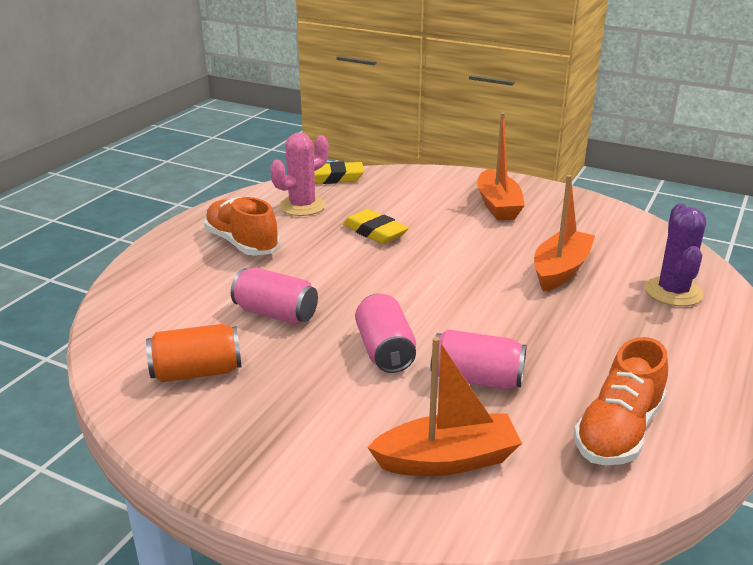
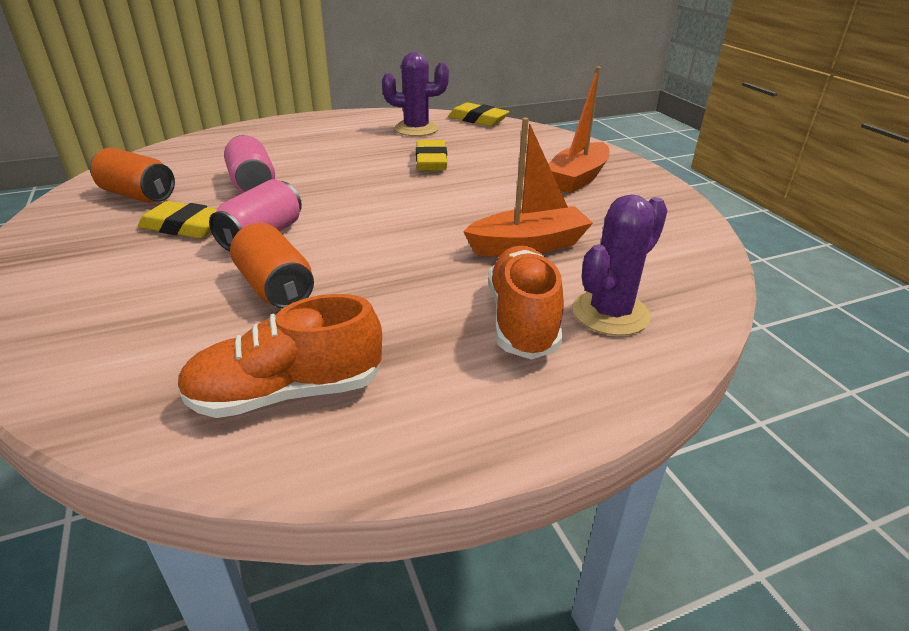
camera: 40 degrees right, 5 degrees up
orange shoe [204,197,280,256] -> orange shoe moved to [488,246,564,360]
pink cactus [270,132,329,216] -> purple cactus [382,52,449,136]
orange boat [367,337,522,476] -> none
pink can [431,329,527,390] -> orange can [230,223,314,309]
none -> yellow eraser [138,201,217,238]

